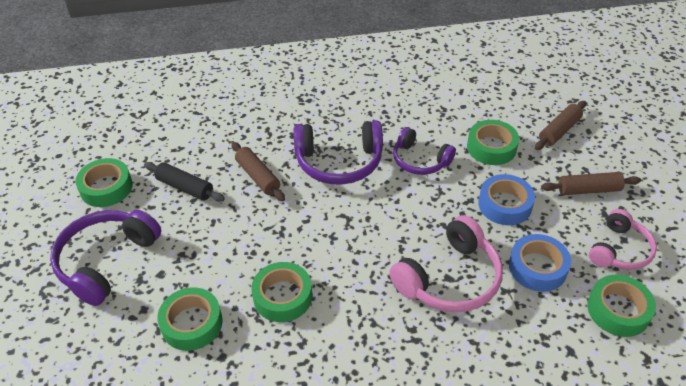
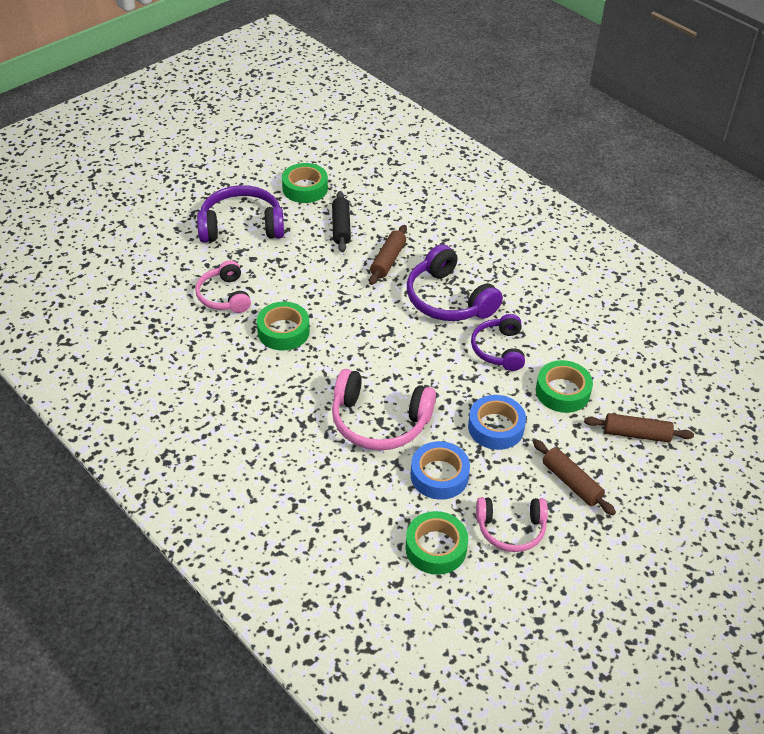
camera: 55 degrees right, 0 degrees up
green tape [157,288,223,351] -> pink headphones [195,260,251,313]

